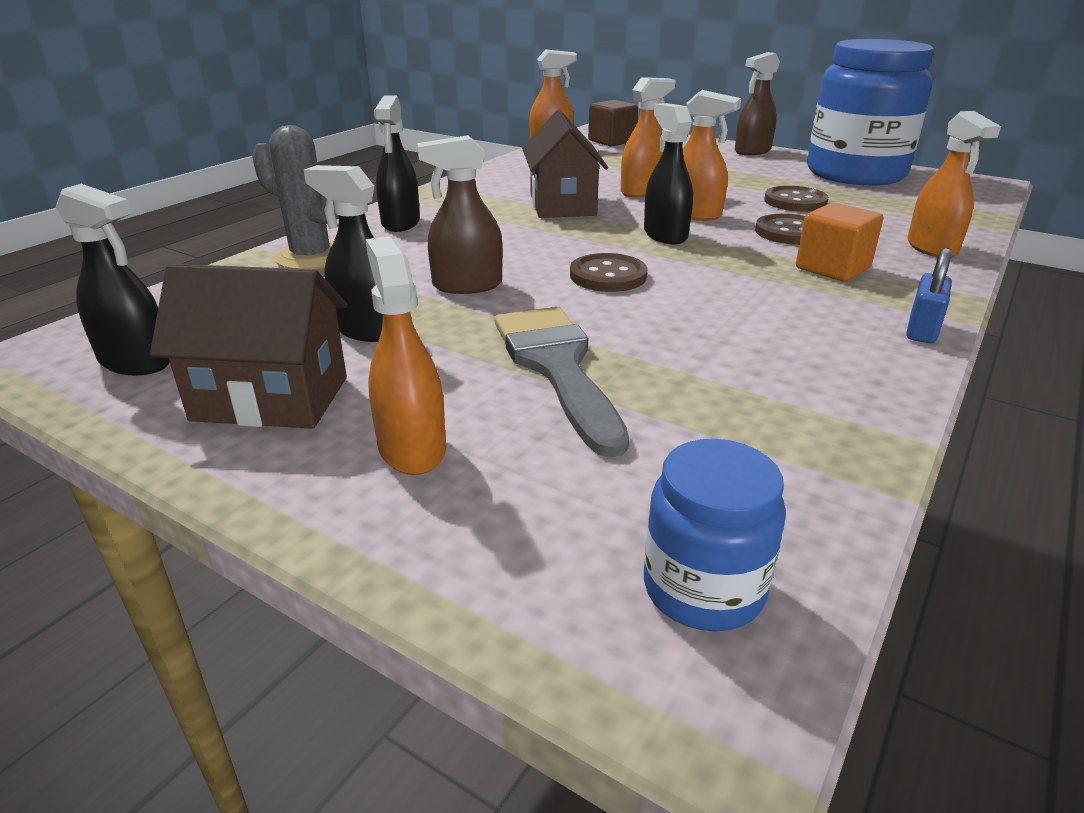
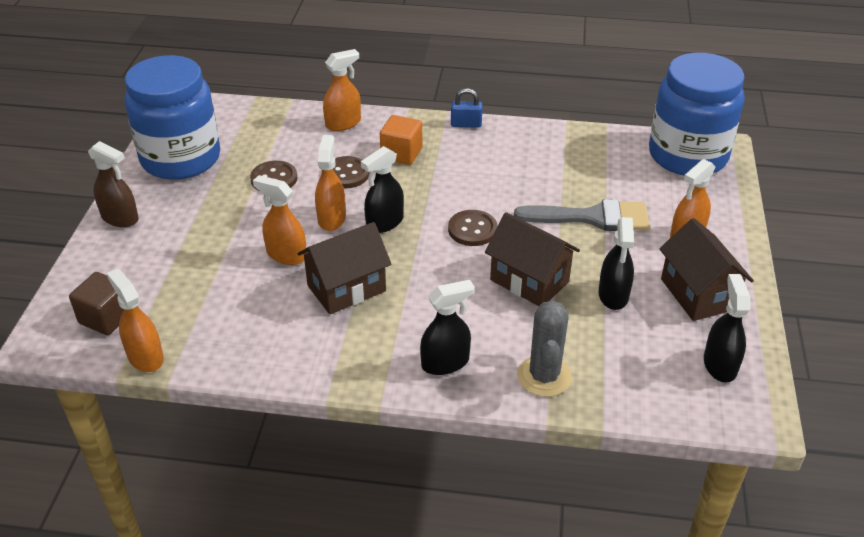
camera: 115 degrees left, 10 degrees up
brown spray bottle [418,135,503,294] -> brown house [485,212,580,306]
grey brush [495,307,629,458] -> grey brush turned 135 degrees counterclockwise [514,199,650,231]
blue jar [644,439,786,631] -> blue jar [649,53,745,175], size x2.12

